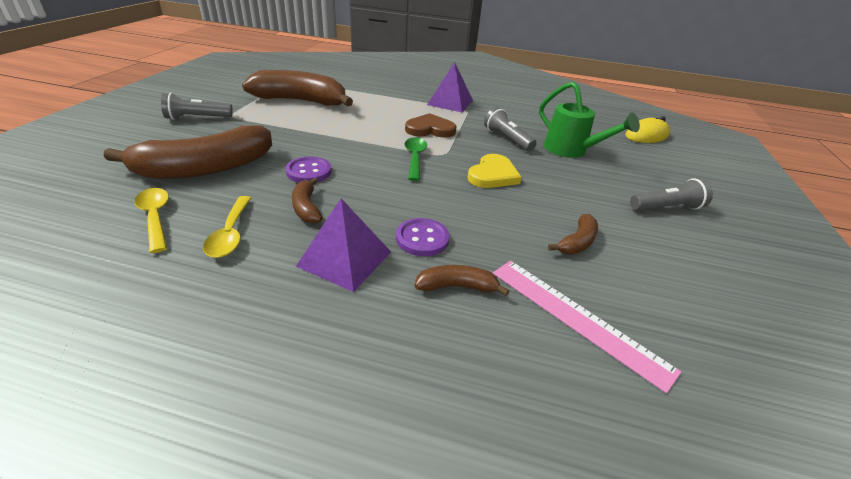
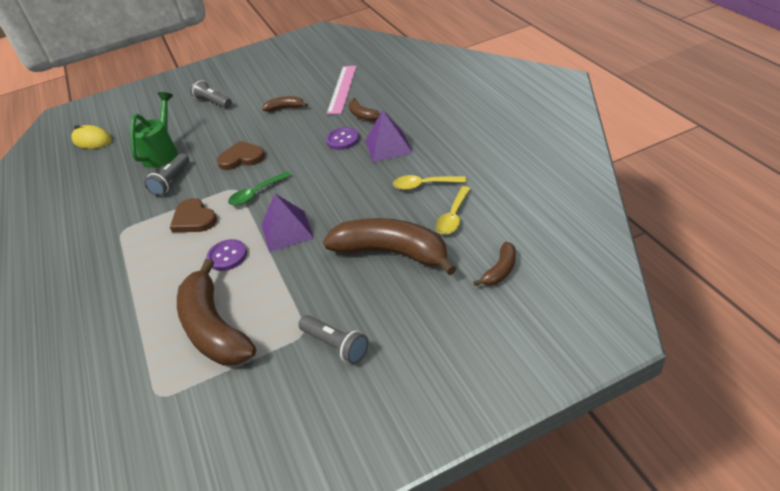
camera: 120 degrees left, 5 degrees up
yellow spoon [203,196,251,258] -> yellow spoon turned 135 degrees counterclockwise [393,175,466,190]
purple button [285,157,332,183] -> purple button moved to [206,239,247,271]
brown banana [292,177,323,224] -> brown banana moved to [473,242,516,286]
purple pyramid [427,62,473,112] -> purple pyramid moved to [261,194,314,252]
yellow heart [467,154,522,188] -> brown heart [217,141,265,170]

